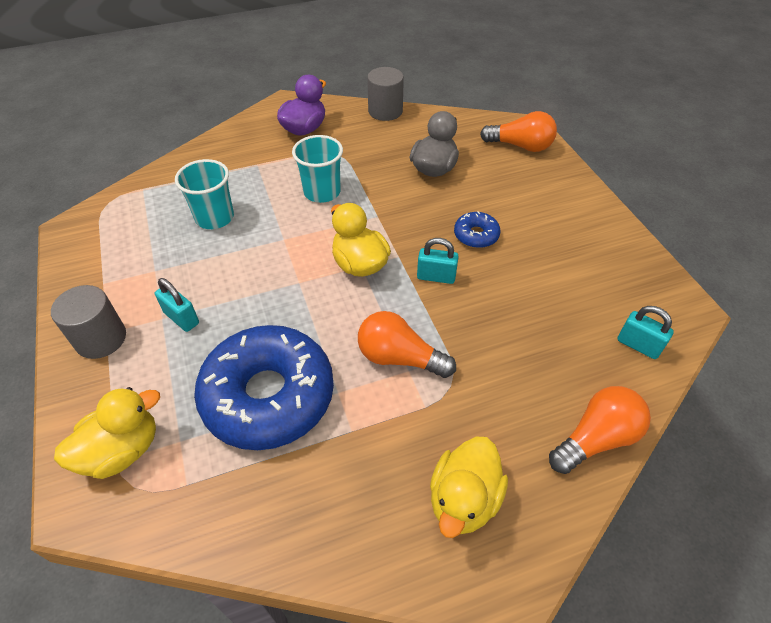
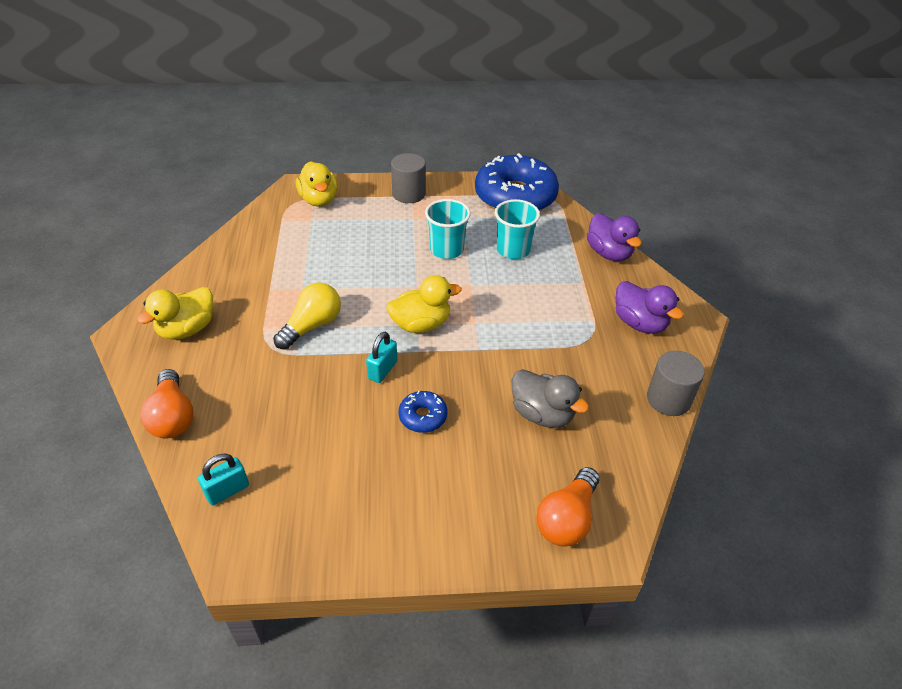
camera: 105 degrees right, 5 degrees down
turquoise padlock [155,278,199,332] -> none
blue donut [194,325,334,450] -> blue donut moved to [475,153,559,211]
turquoise cup [292,135,343,203] -> turquoise cup moved to [425,199,471,259]
orange light bulb [358,311,456,378] -> yellow light bulb [273,283,341,350]
yellow duck [430,437,508,538] -> yellow duck turned 90 degrees counterclockwise [137,287,213,340]
none -> purple duck [587,213,642,261]

